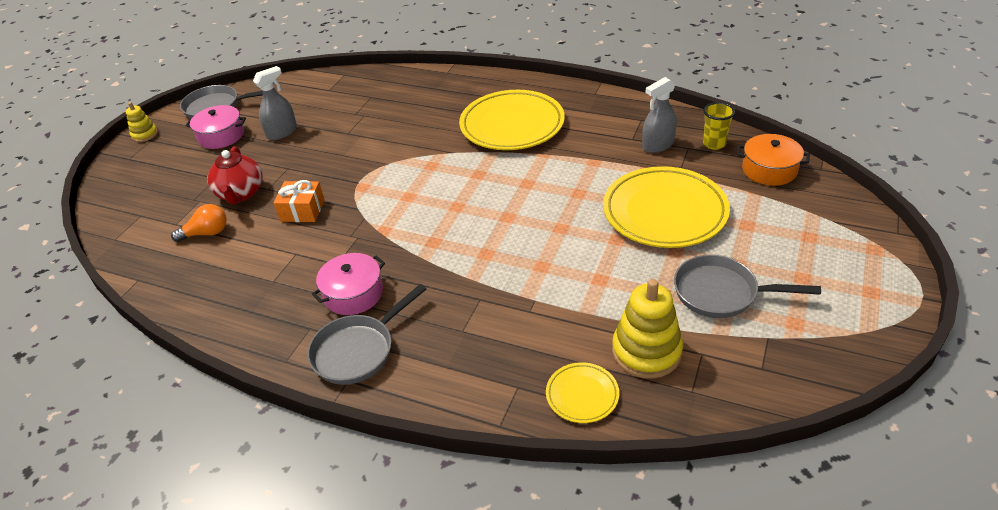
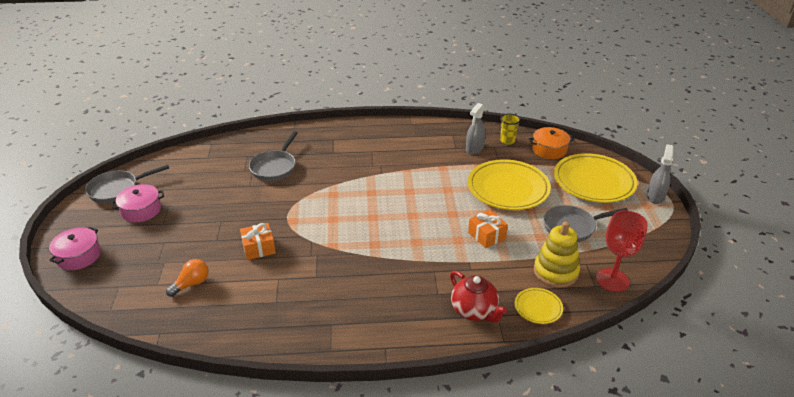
camera: 30 degrees left, 5 degrees down
yellow stacking toy [126,102,158,142] -> none
red teapot [208,146,263,205] -> red teapot moved to [450,270,507,323]
grey spray bottle [253,66,297,140] -> grey spray bottle moved to [647,144,674,204]
grey pan [307,284,426,385] -> grey pan moved to [249,131,298,181]
pink pot [312,253,385,315] -> pink pot moved to [49,227,101,270]
yellow plate [459,90,565,150] -> yellow plate moved to [554,153,638,203]
none -> orange gift [468,210,508,248]
none -> red goblet [596,210,648,292]

